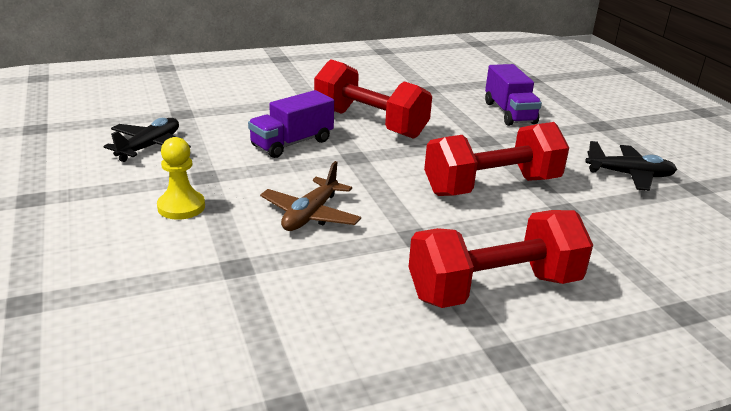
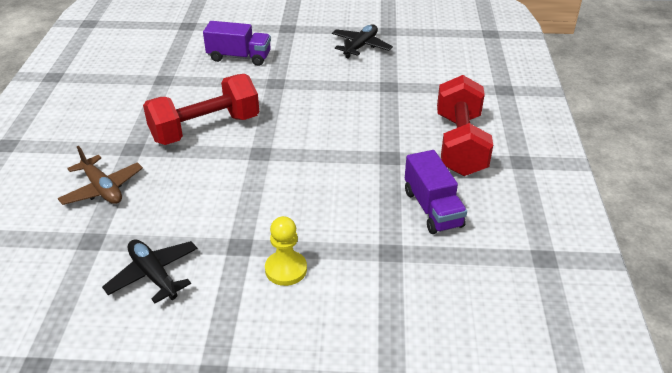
camera: 65 degrees left, 10 degrees up
purple truck [248,90,334,158] -> purple truck moved to [405,150,467,234]
brown plane [260,161,361,231] -> brown plane moved to [58,146,143,205]
red dumbbell [424,122,569,196] -> none

